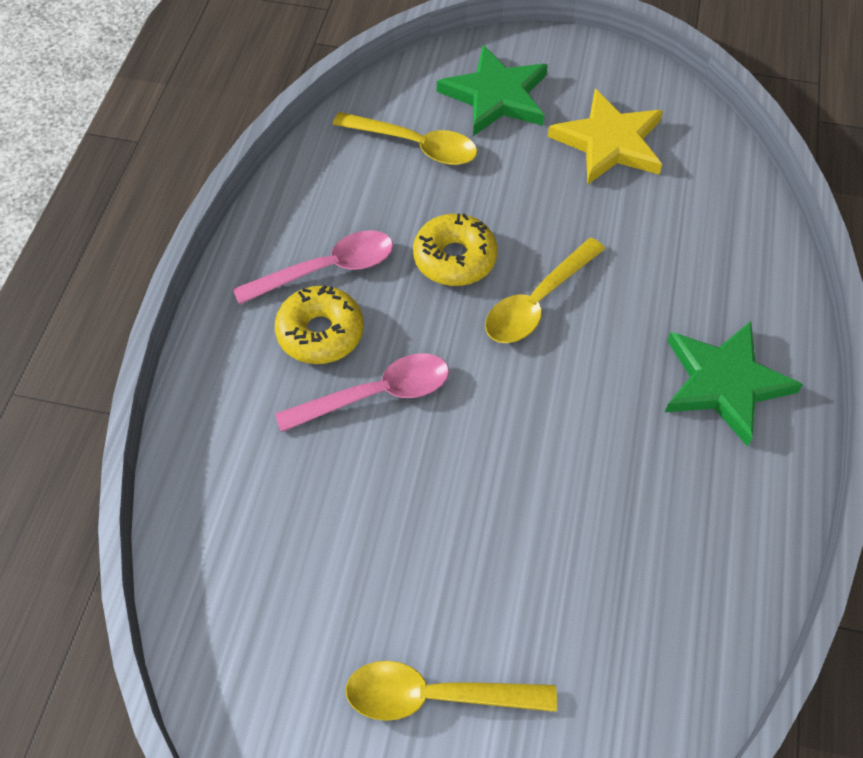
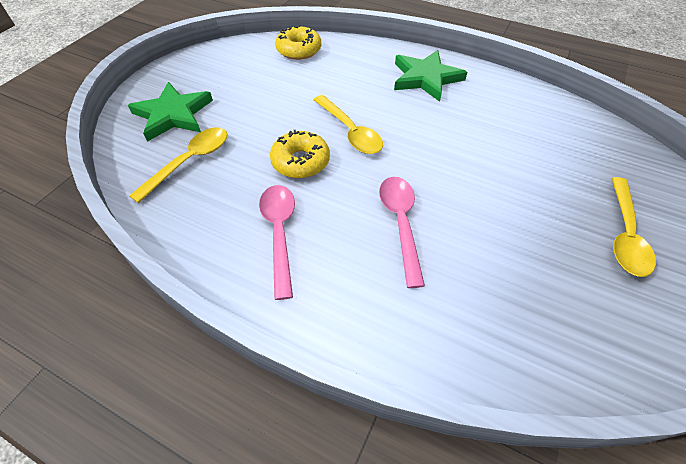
camera: 75 degrees left, 5 degrees down
yellow donut [275,285,364,364] -> yellow donut moved to [275,25,321,60]
yellow star [548,89,663,185] -> none

